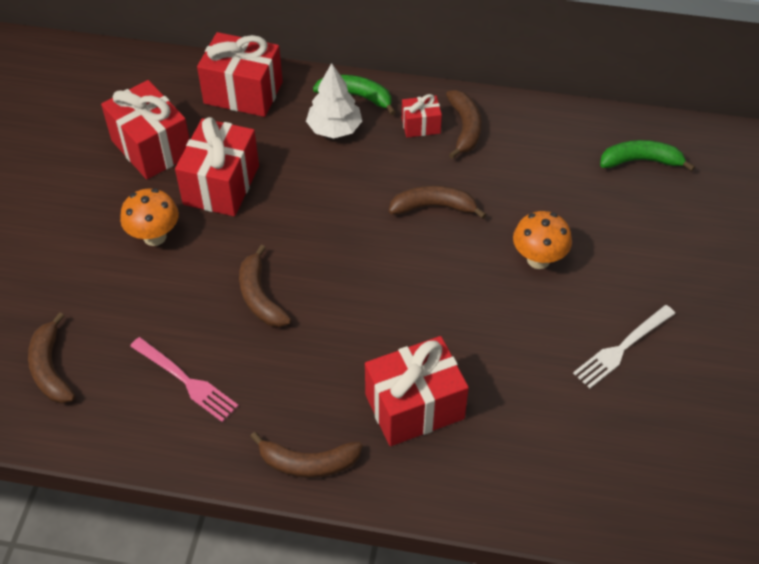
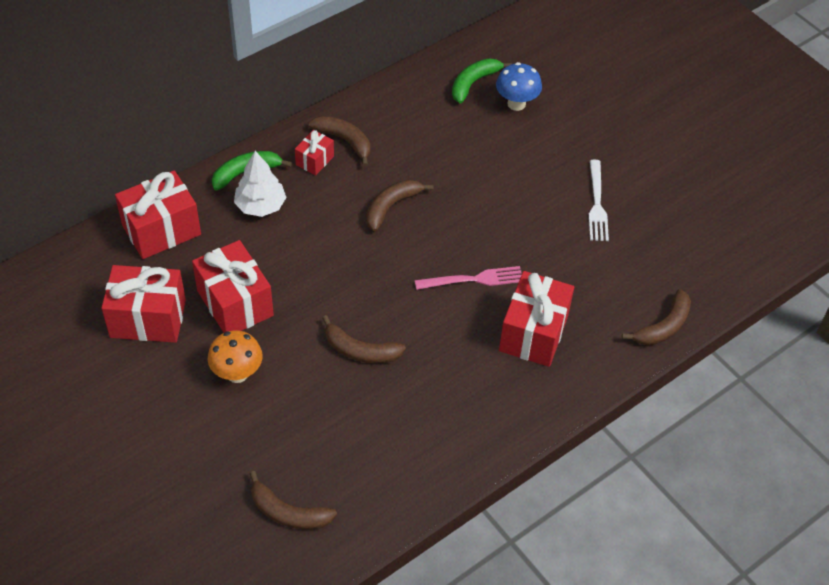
camera: 50 degrees left, 0 degrees up
pink fork [130,337,239,422] -> pink fork moved to [415,266,522,290]
brown banana [250,432,362,478] -> brown banana moved to [622,289,691,346]
orange mushroom [513,211,572,269] -> none
none -> blue mushroom [496,62,542,111]

